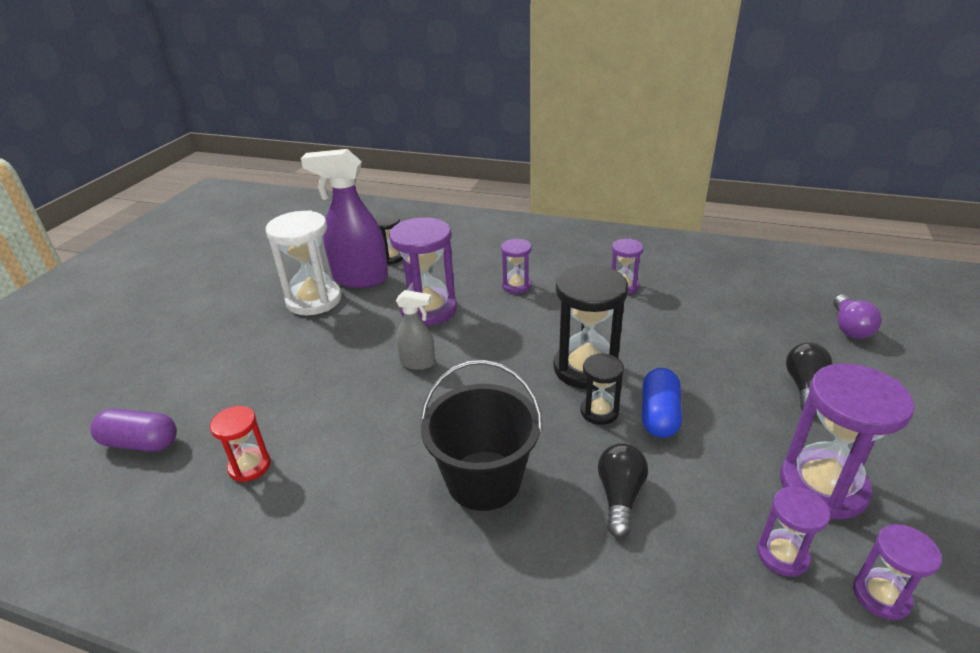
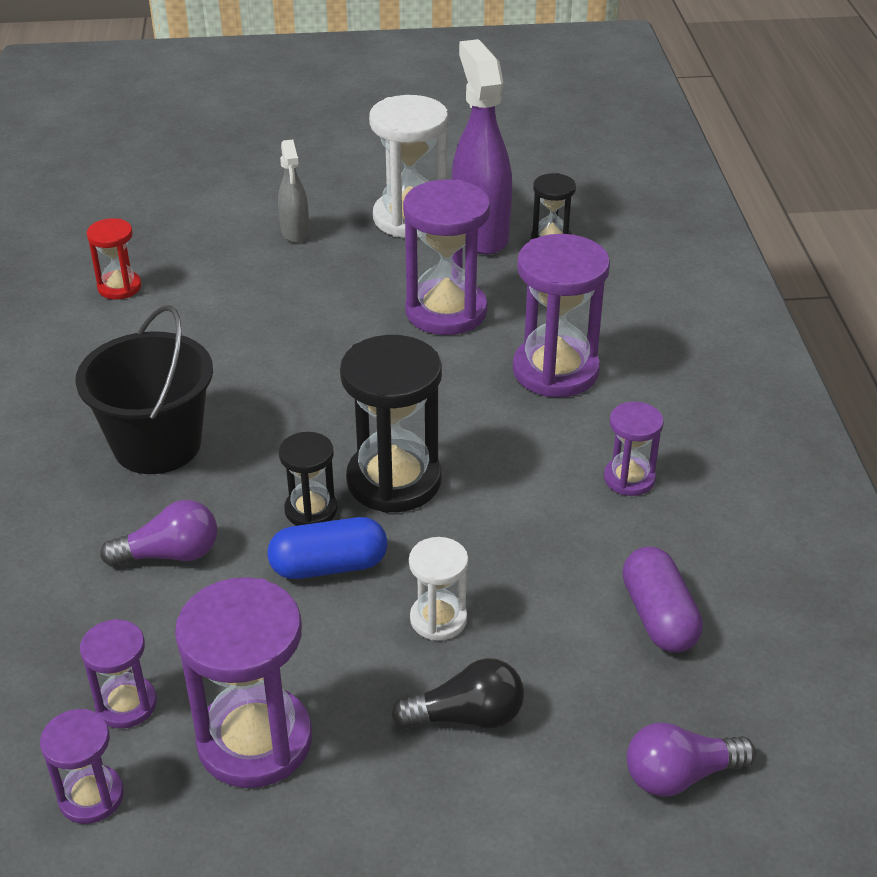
camera: 65 degrees right, 5 degrees up
purple capsule [90,409,177,451] -> purple capsule moved to [622,547,703,653]
grey spray bottle [396,290,435,370] -> grey spray bottle moved to [278,140,309,243]
purple hourglass [501,239,531,294] -> purple hourglass [513,234,610,397], size x1.85
black light bulb [598,443,648,538] -> purple light bulb [100,500,217,567]
none -> white hourglass [409,537,468,640]

